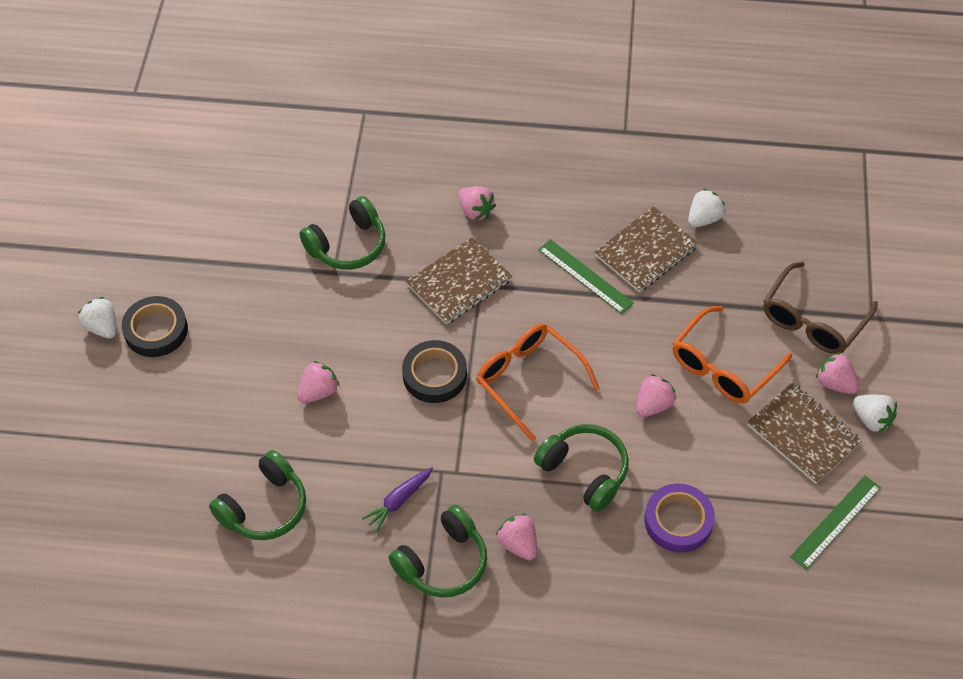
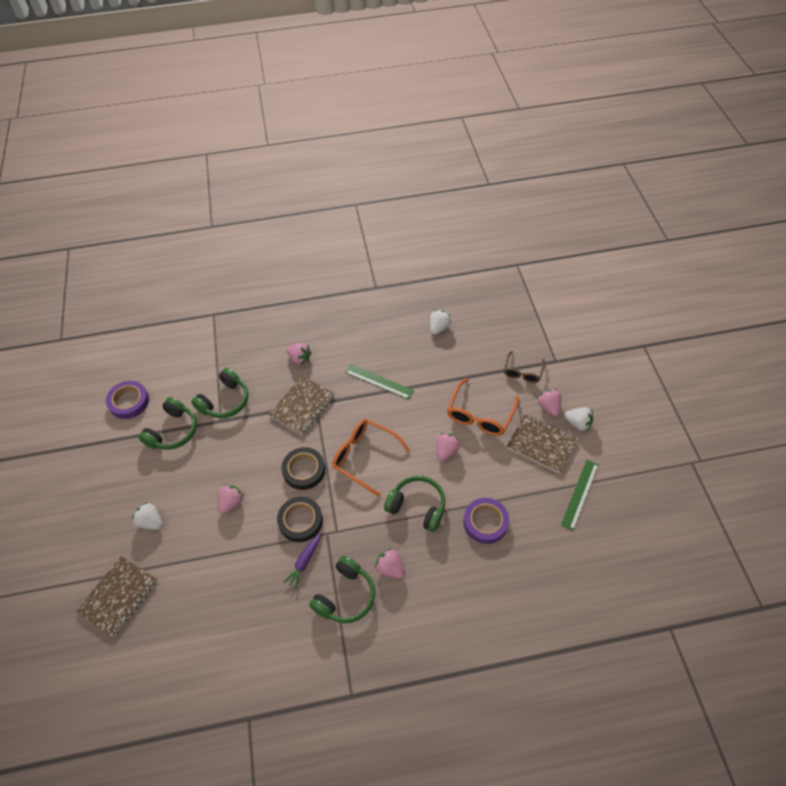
camera: 15 degrees left, 0 degrees up
white strawberry [78,297,117,338] -> white strawberry moved to [132,502,163,530]
black tape [122,296,188,357] -> black tape moved to [277,497,323,542]
green headphones [209,450,306,540] -> green headphones moved to [138,397,197,450]
brown notebook [594,206,699,292] -> brown notebook moved to [76,556,158,637]
brown glasses [763,262,878,354] -> brown glasses [504,351,545,383], size x0.63
pink strawberry [816,352,859,394] -> pink strawberry turned 45 degrees clockwise [537,389,561,416]
none -> purple tape [106,381,149,419]

